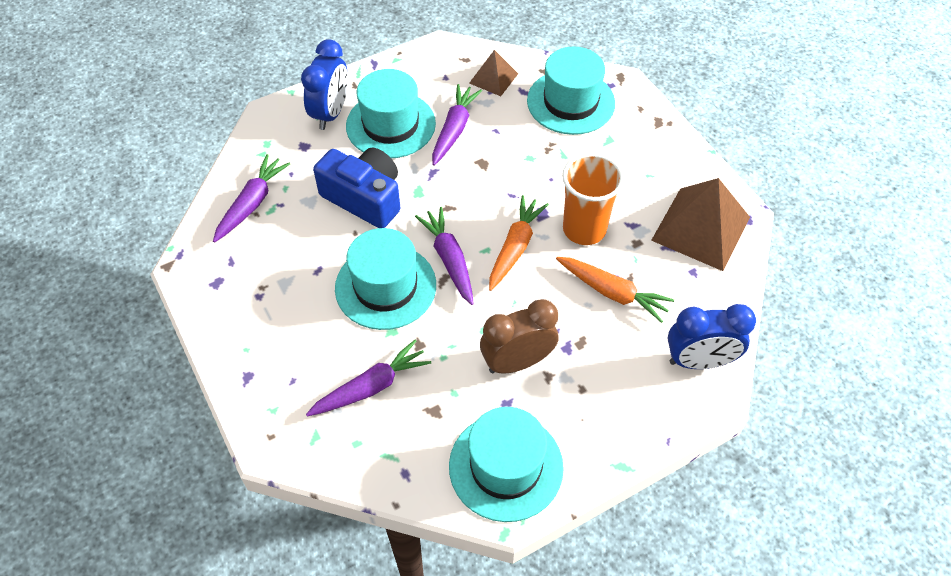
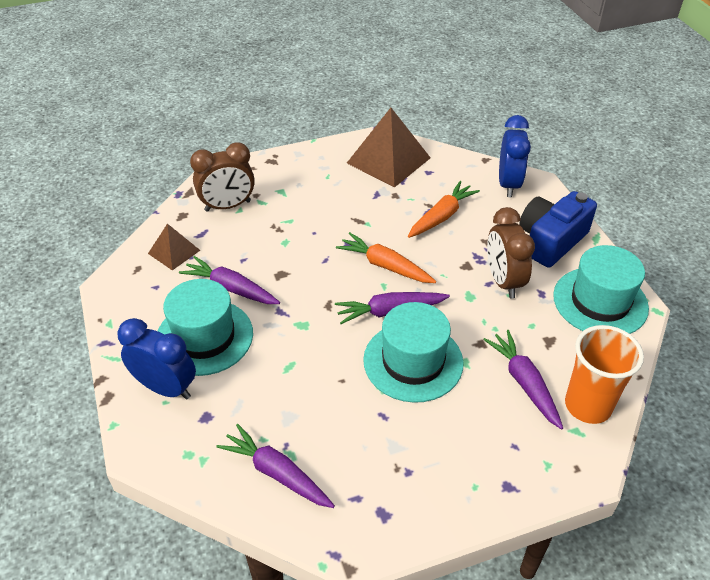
camera: 80 degrees left, 10 degrees down
blue camera [313,148,400,228] -> blue camera moved to [519,191,597,268]
turquoise hat [527,47,615,135] -> brown clock [190,142,255,212]
orange cup [562,153,624,245] -> orange cup moved to [565,325,644,424]

